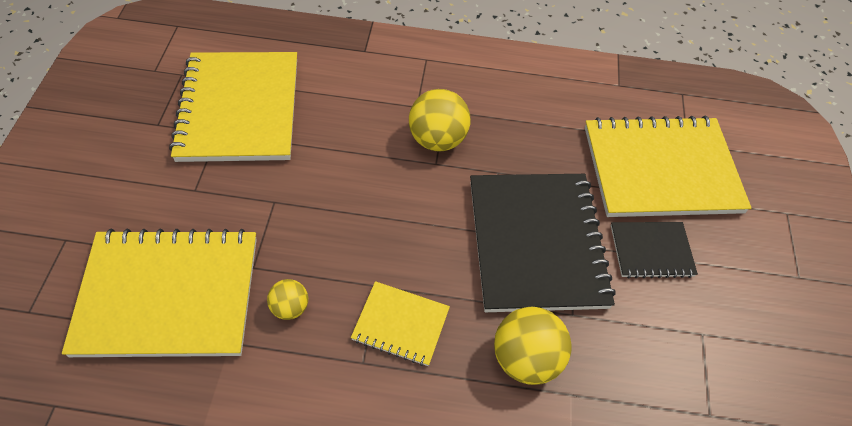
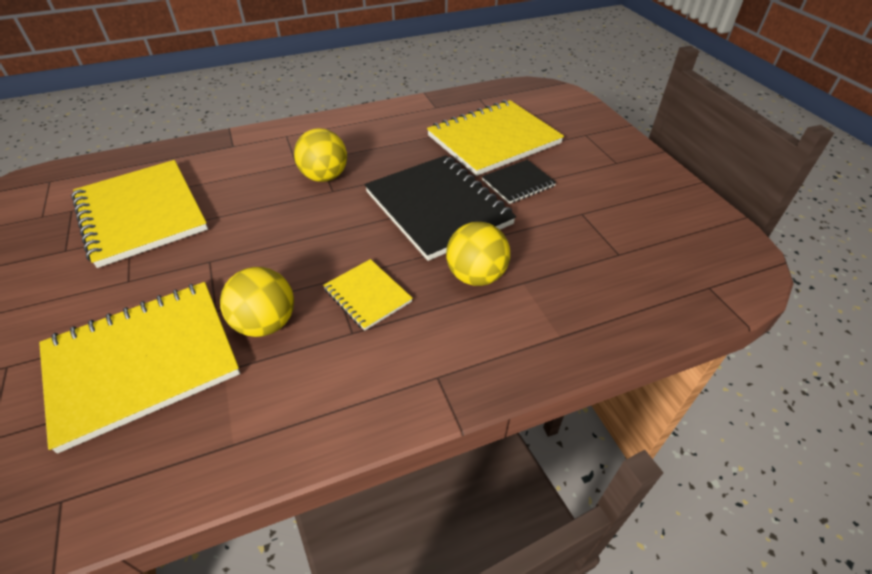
camera: 25 degrees left, 10 degrees down
yellow ball [267,279,308,320] -> yellow ball [220,267,294,337], size x1.80
yellow notebook [351,281,450,366] -> yellow notebook turned 60 degrees clockwise [323,259,413,331]

